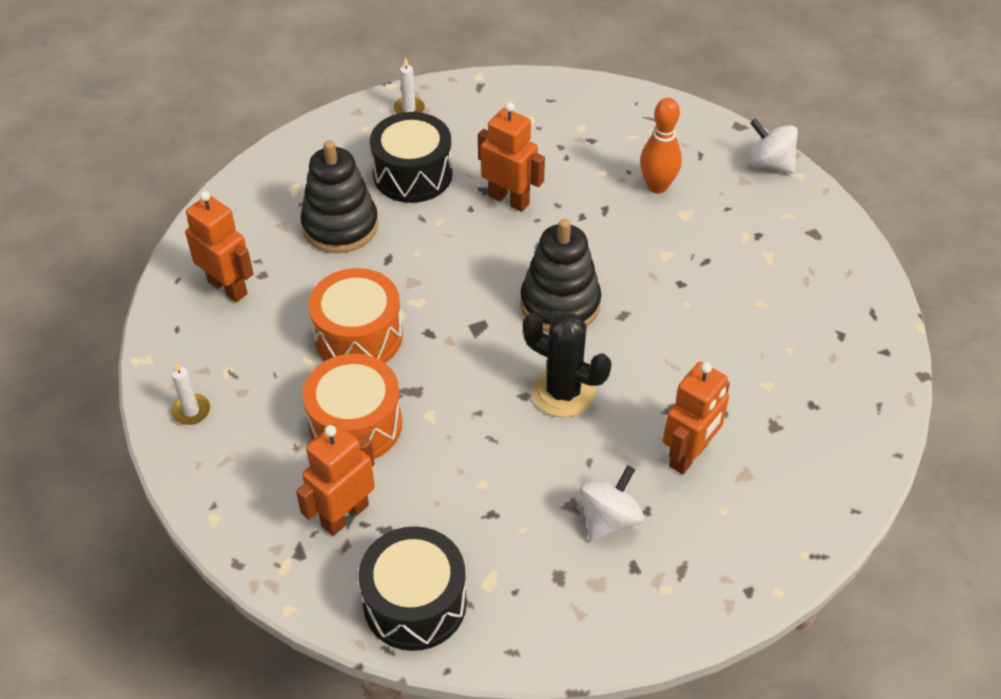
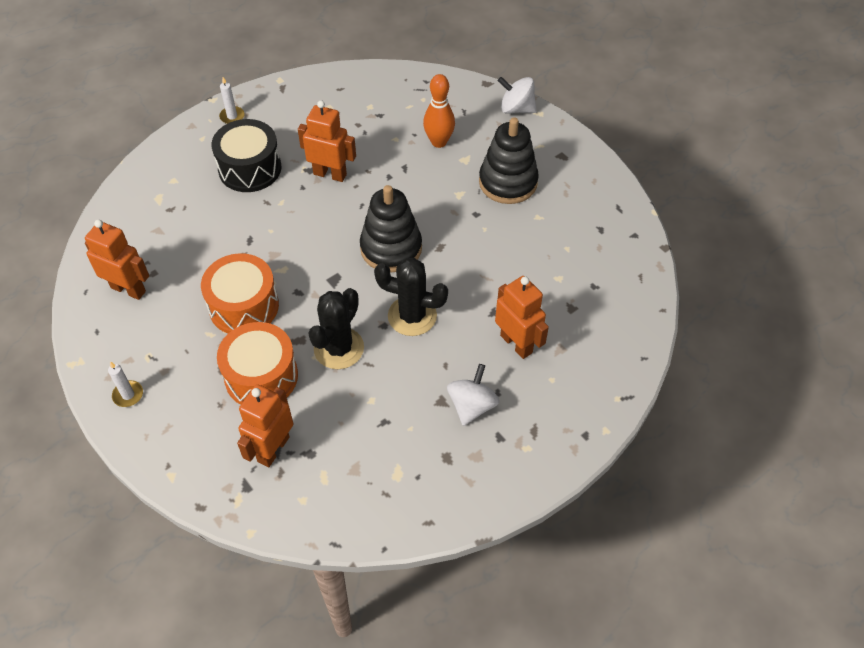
camera: 15 degrees left, 5 degrees up
black stacking toy [300,140,378,253] -> black stacking toy moved to [479,117,539,204]
black drum [359,526,467,651] -> none
orange robot [663,362,730,474] -> orange robot turned 60 degrees counterclockwise [495,276,549,359]
none -> black cactus [308,288,364,369]

